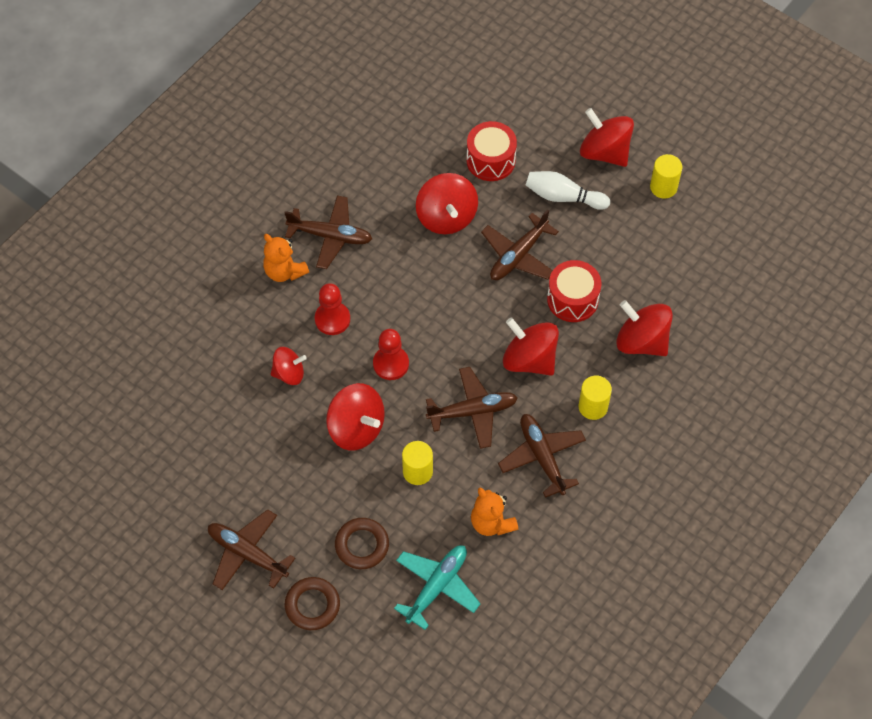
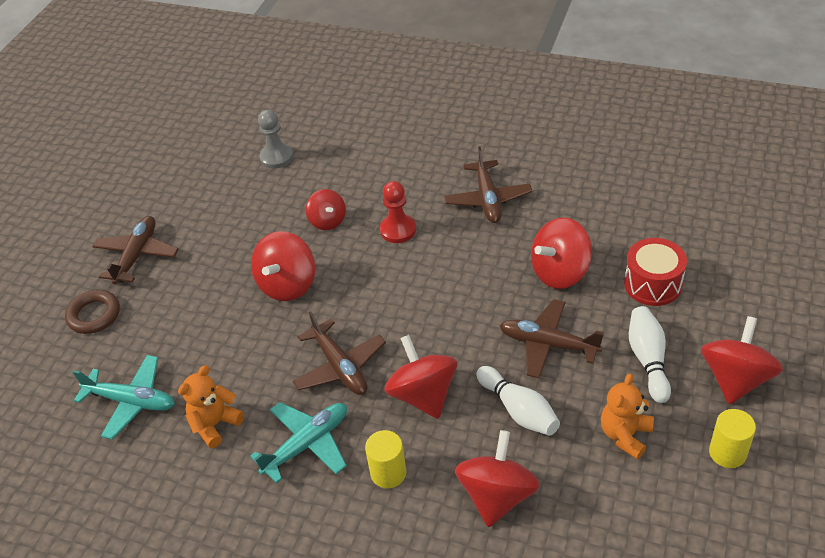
camera: 75 degrees right, 15 degrees down
orange teddy bear [263,234,309,282] -> orange teddy bear moved to [601,374,654,459]
brown ring [335,518,389,569] -> none
red pawn [373,329,409,380] -> none
yellow cylinder [402,441,433,485] -> none
brown plane [498,414,586,498] -> turquoise plane [250,402,347,484]
red spinning top [503,317,559,376] -> red spinning top turned 45 degrees counterclockwise [384,335,457,419]
red drum [547,260,601,322] -> white bowling pin [476,366,560,436]
none -> grey pawn [258,110,293,169]

